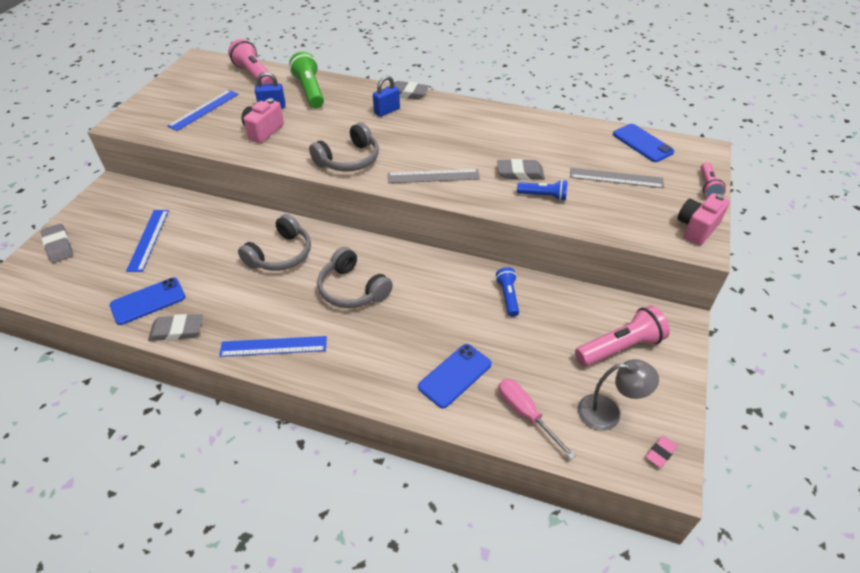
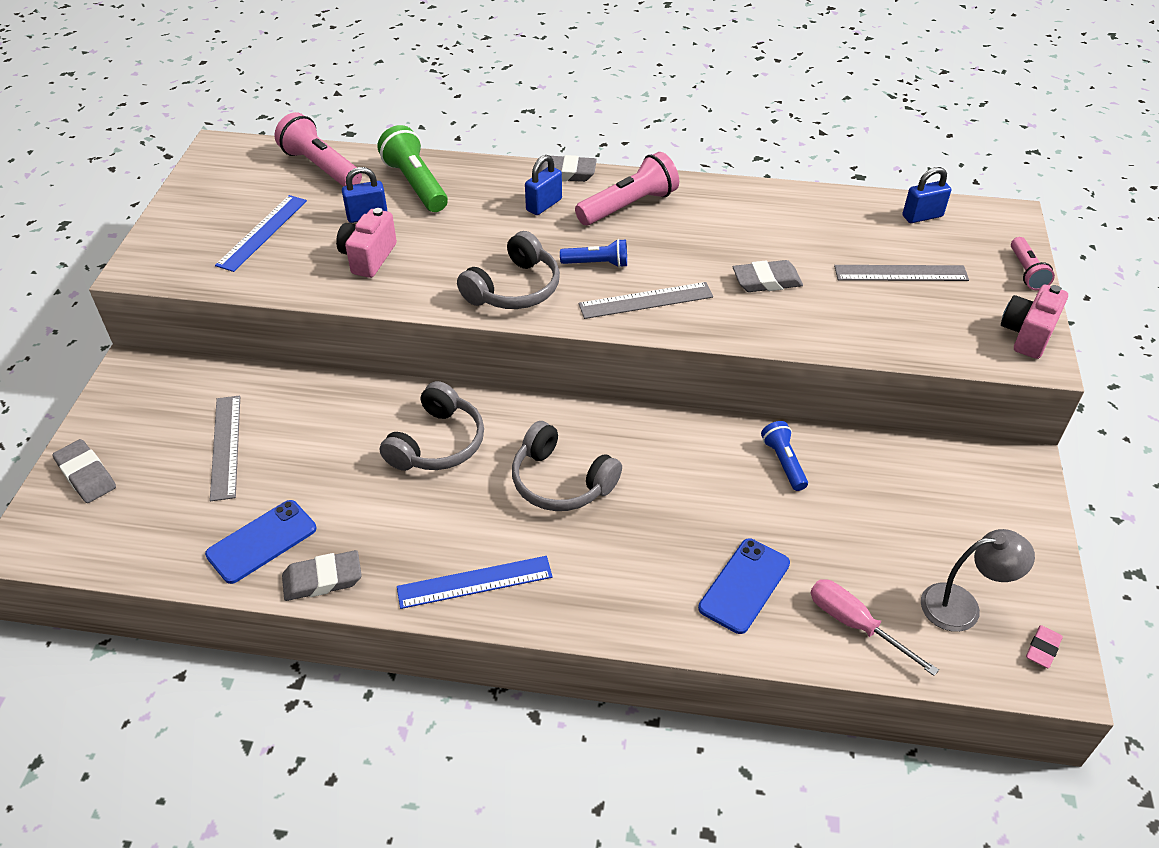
camera: 10 degrees left, 0 degrees up
blue ruler [126,210,169,272] -> grey ruler [210,395,240,501]
blue flashlight [517,180,568,201] -> blue flashlight moved to [560,239,627,268]
pink flashlight [575,305,670,367] -> pink flashlight moved to [575,152,679,225]
blue phone [613,124,674,162] -> blue padlock [903,167,951,223]

